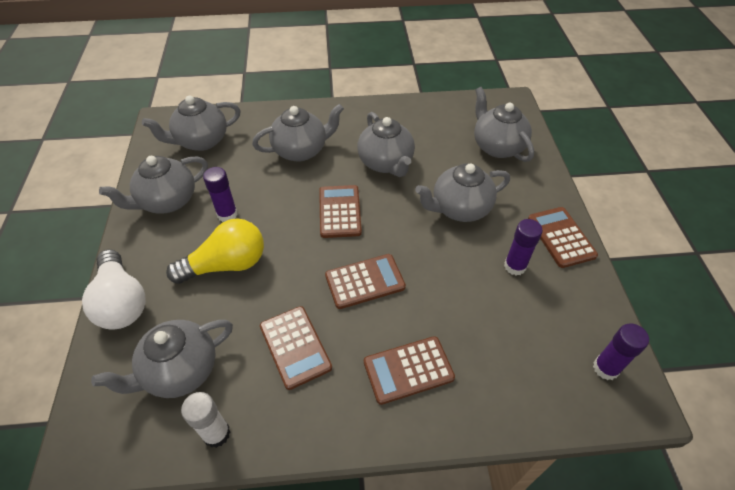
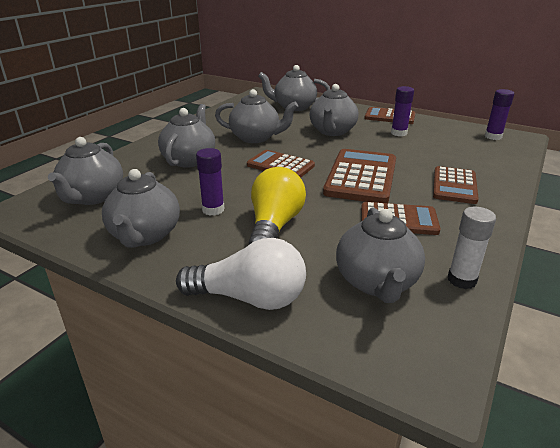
camera: 55 degrees left, 20 degrees down
brown calculator [325,254,406,309] -> brown calculator [323,149,396,203], size x1.56

